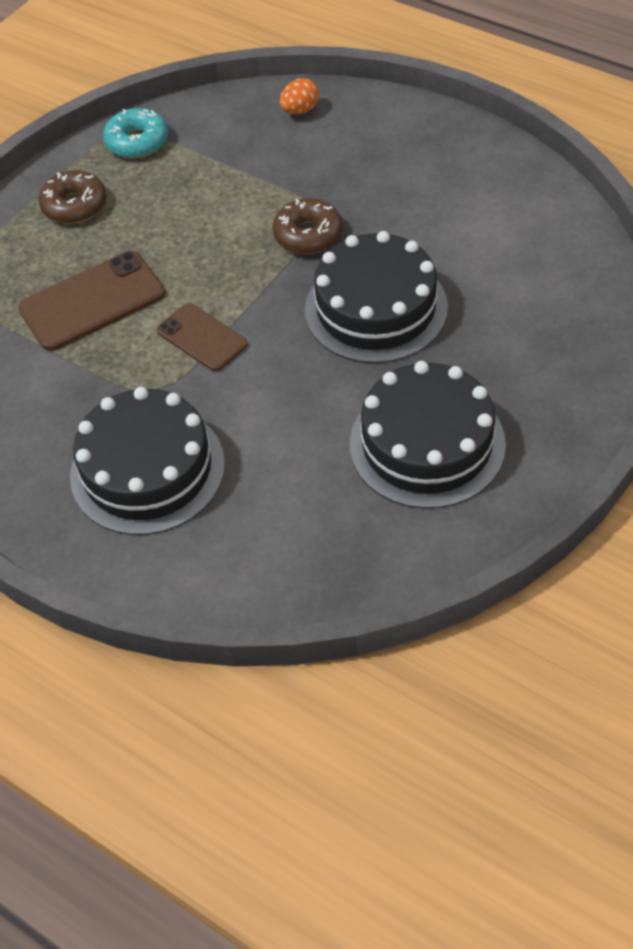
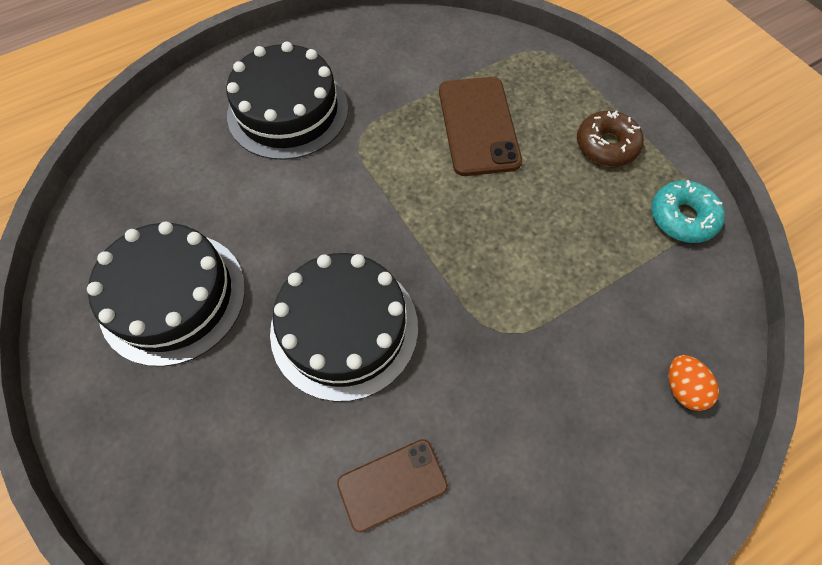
camera: 110 degrees right, 10 degrees up
brown phone [157,303,247,371] -> brown phone moved to [337,439,448,533]
brown donut [273,198,343,254] -> none

